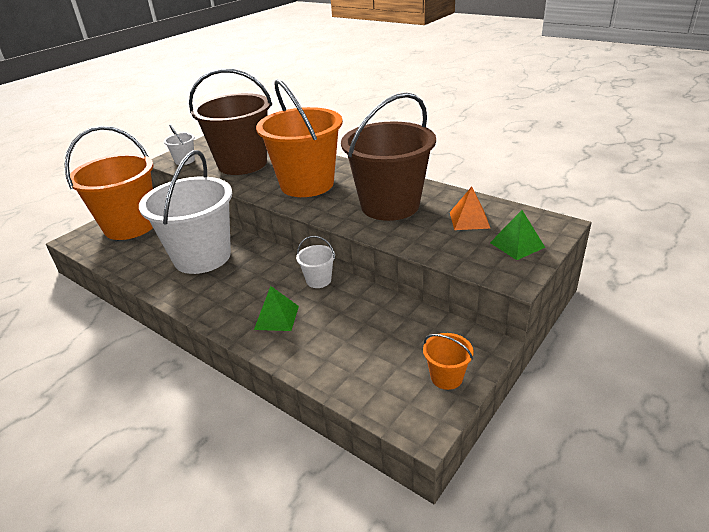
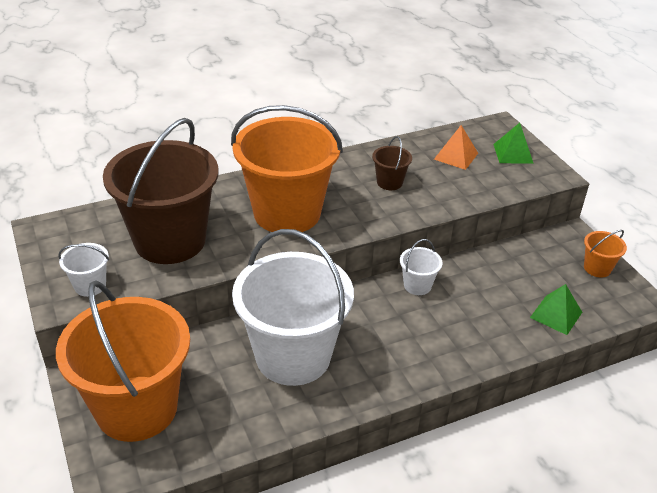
camera: 65 degrees left, 5 degrees up
green pyramid [254,286,299,331] -> green pyramid moved to [530,284,582,335]
brown bucket [341,93,436,221] -> brown bucket [372,136,412,190], size x0.41

